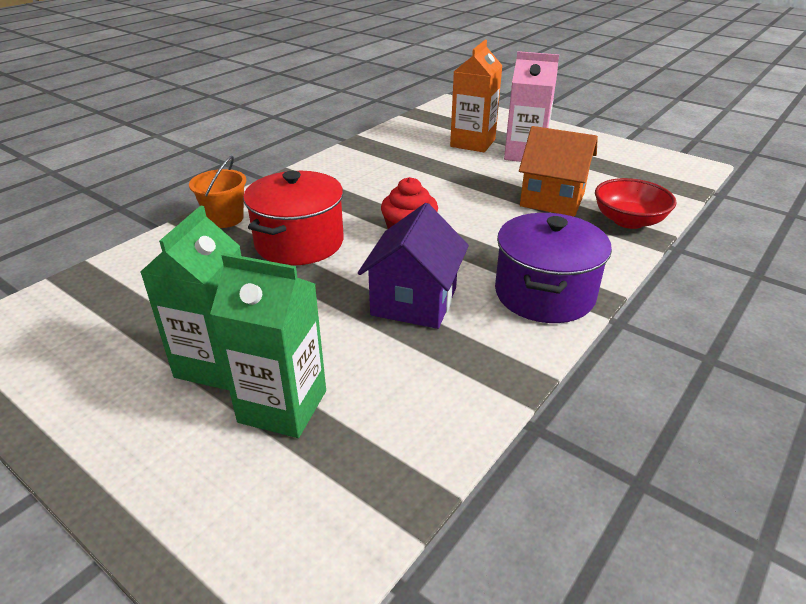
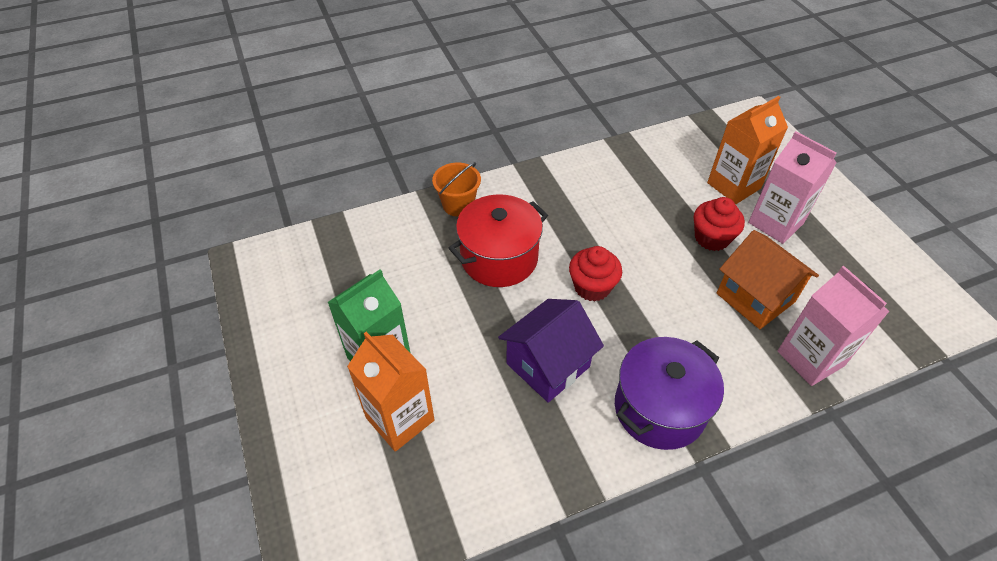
camera: 30 degrees right, 15 degrees up
green carton [210,253,326,438] -> orange carton [347,332,435,452]
red bowl [595,178,676,229] -> pink carton [778,266,890,386]
none -> red cupcake [694,197,745,251]

